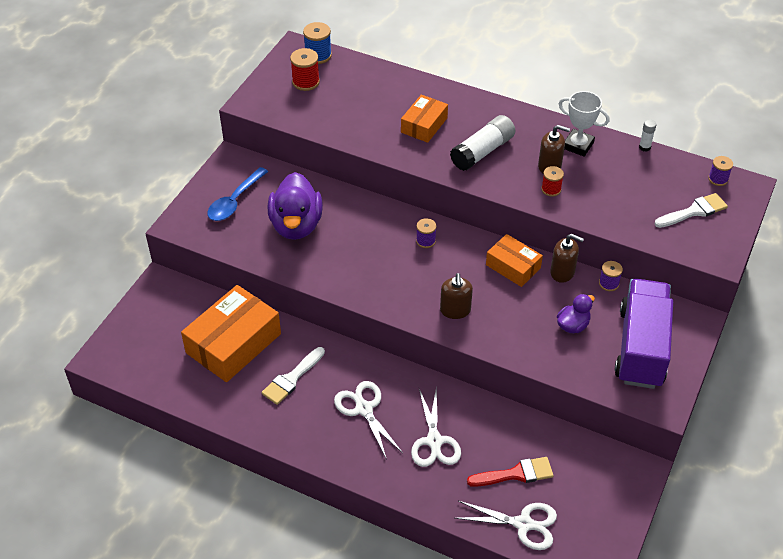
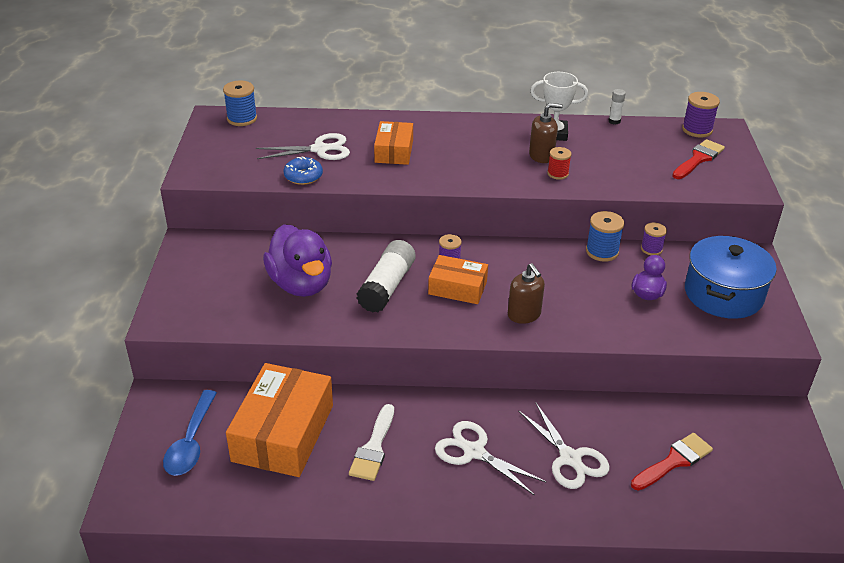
camera: 25 degrees left, 10 degrees down
blue spoon [207,167,268,221] -> blue spoon moved to [163,390,217,476]
red spool [290,48,320,91] -> none
white glue stick [450,115,515,171] -> white glue stick moved to [357,240,415,312]
white scissors [455,501,557,550] -> white scissors moved to [256,133,350,160]
orange box [486,234,543,287] -> orange box moved to [428,255,488,304]
brown soap dispenser [550,234,584,283] -> blue spool [586,211,624,262]
purple truck [615,279,673,389] -> blue pot [685,236,777,319]
white brush [654,193,728,228] -> red brush [672,139,725,179]
purple spool [708,156,733,186] -> purple spool [682,92,720,137], size x1.51
none -> blue donut [283,157,323,185]

